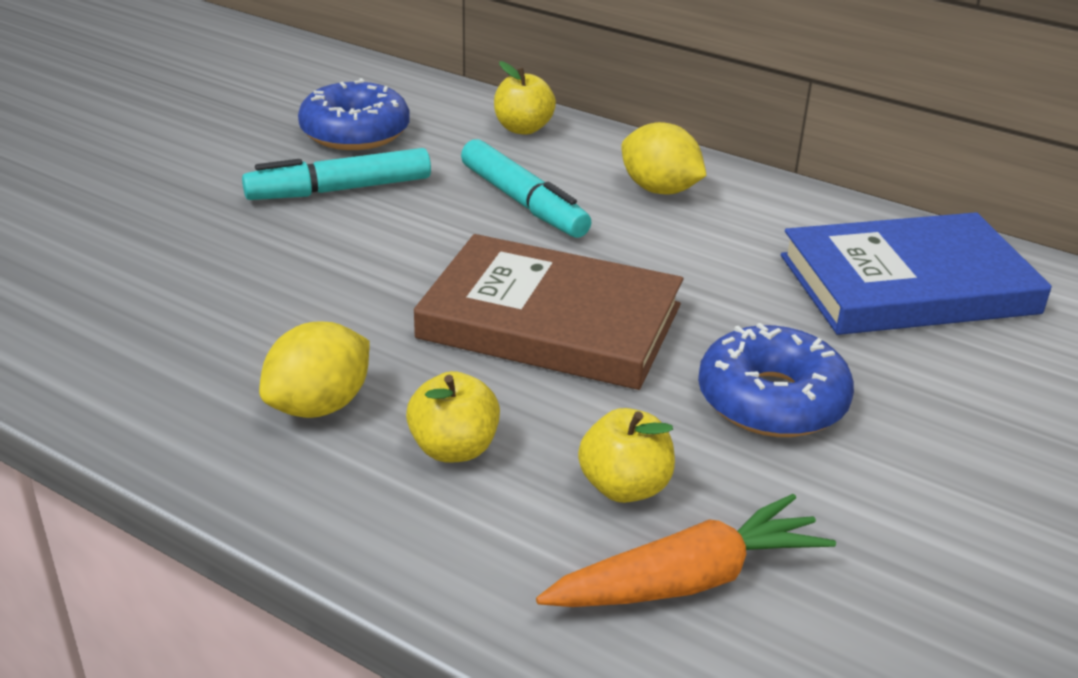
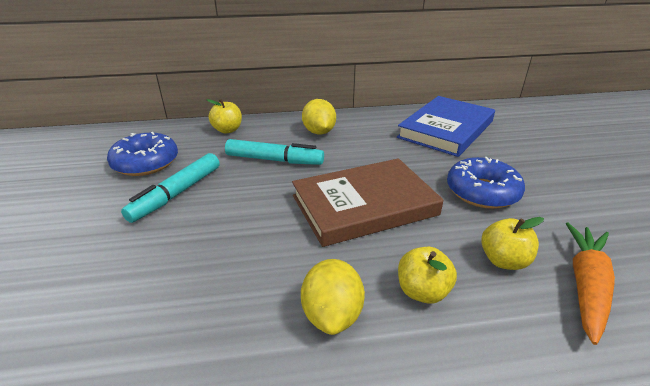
camera: 40 degrees left, 0 degrees up
yellow lemon [621,122,707,194] -> yellow lemon turned 75 degrees clockwise [302,99,336,134]

